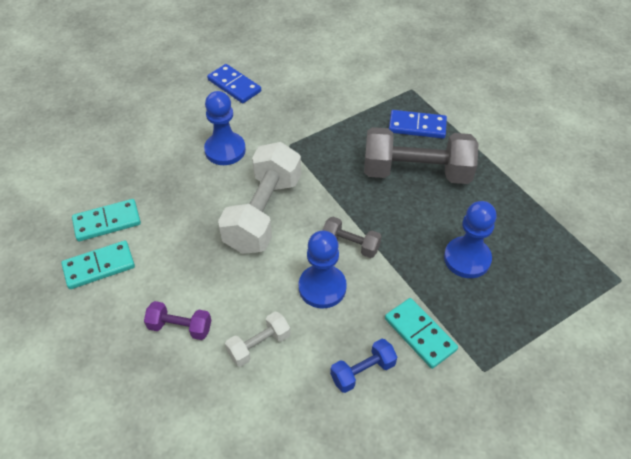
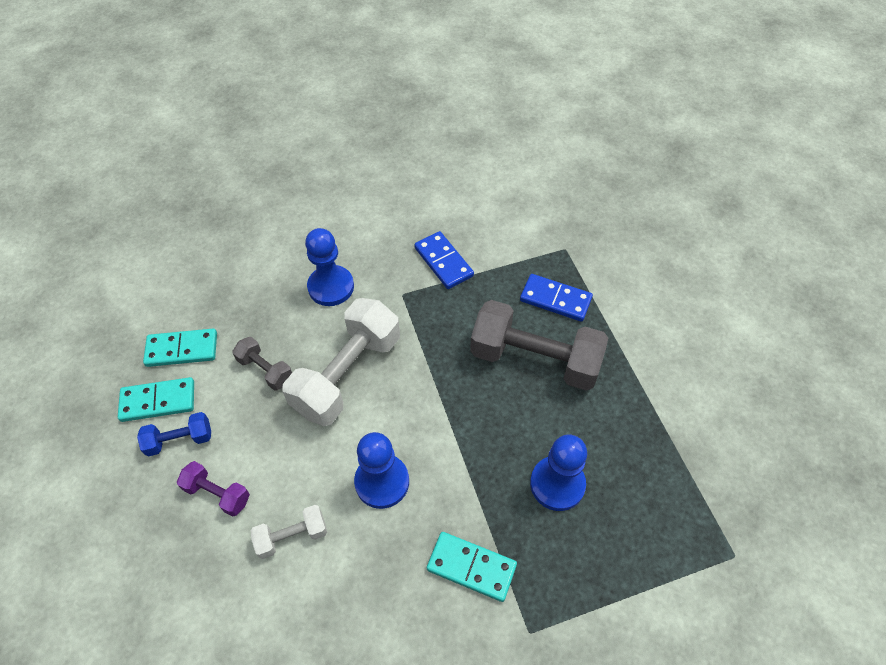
camera: 15 degrees right, 5 degrees up
blue domino [207,64,261,103] -> blue domino moved to [414,231,474,289]
grey dumbbell [322,217,382,258] -> grey dumbbell moved to [232,337,292,391]
blue dumbbell [330,339,397,393] -> blue dumbbell moved to [137,412,211,456]
turquoise domino [385,298,458,369] -> turquoise domino turned 45 degrees counterclockwise [427,532,517,602]

